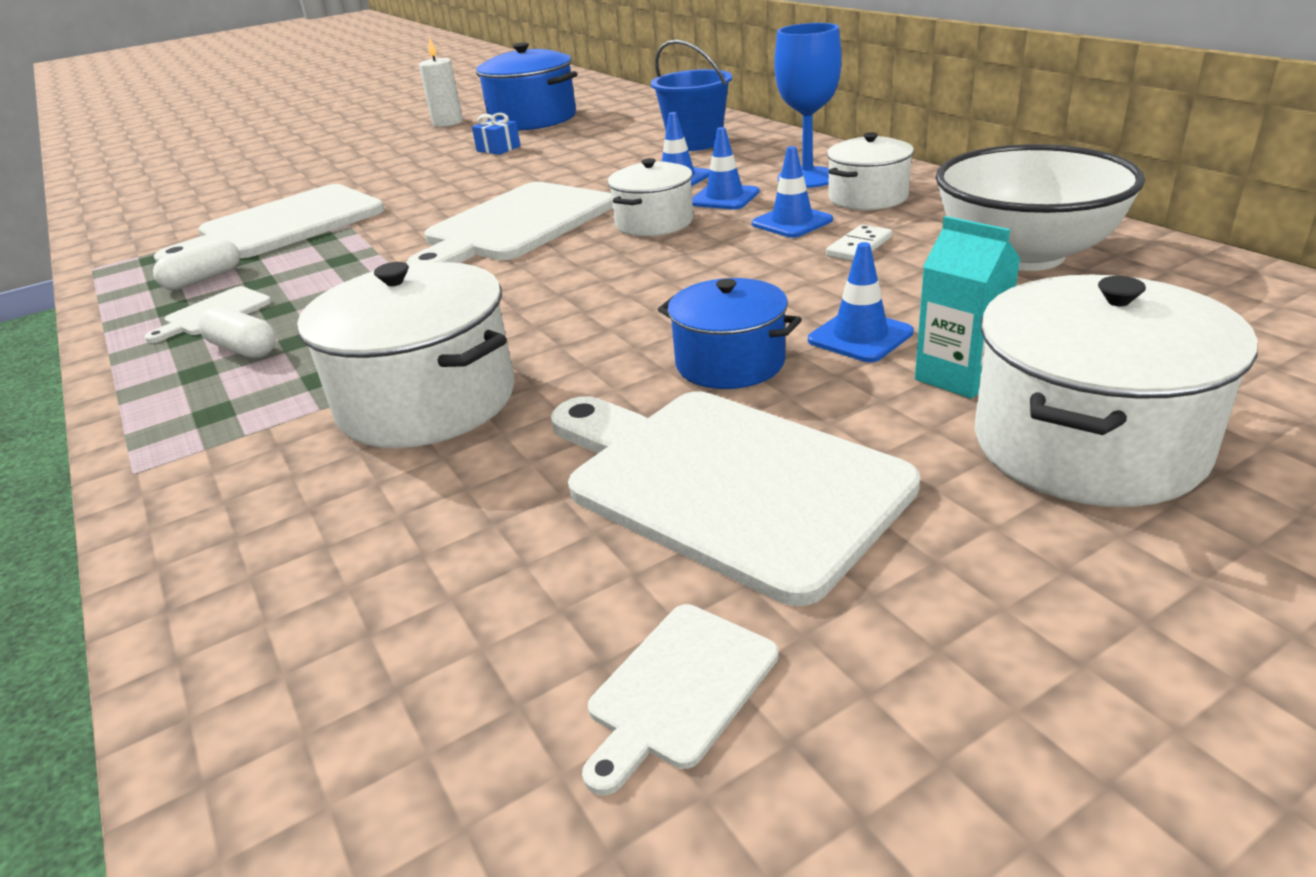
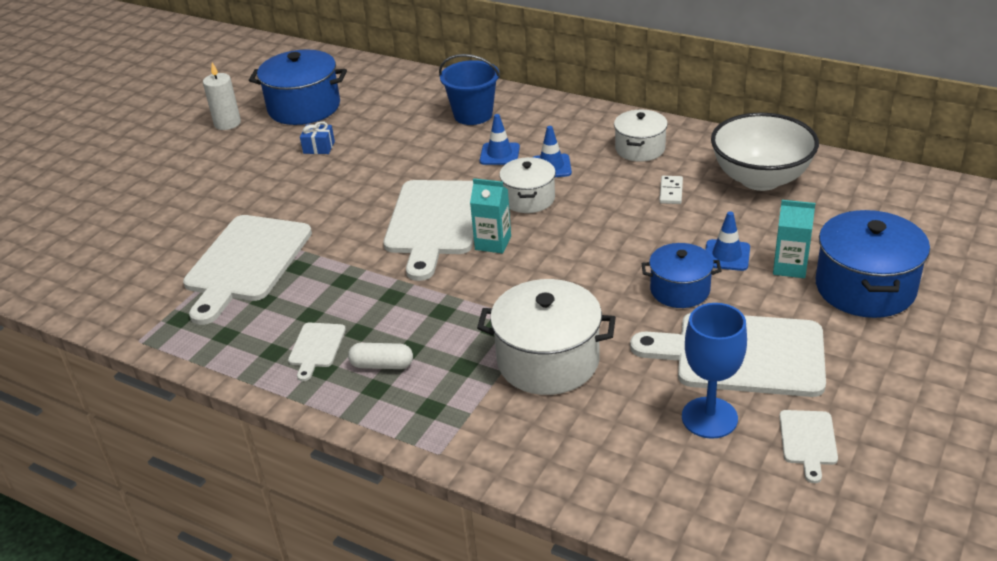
camera: 30 degrees left, 5 degrees up
white capsule [153,239,240,290] -> none
blue traffic cone [752,146,833,238] -> none
blue goblet [774,23,842,188] -> blue goblet moved to [682,303,747,439]
white pot [975,275,1258,507] -> blue pot [816,210,930,318]
none -> turquoise carton [470,178,511,254]

